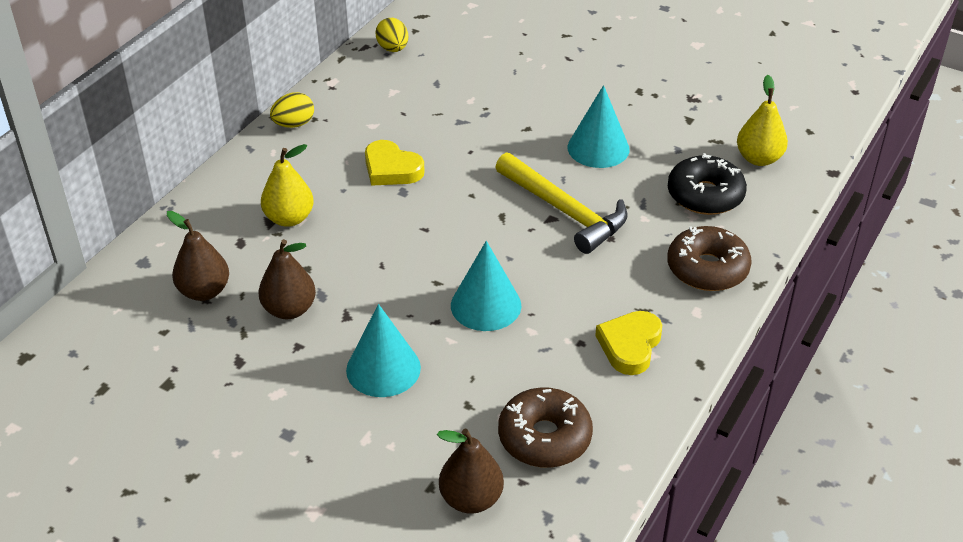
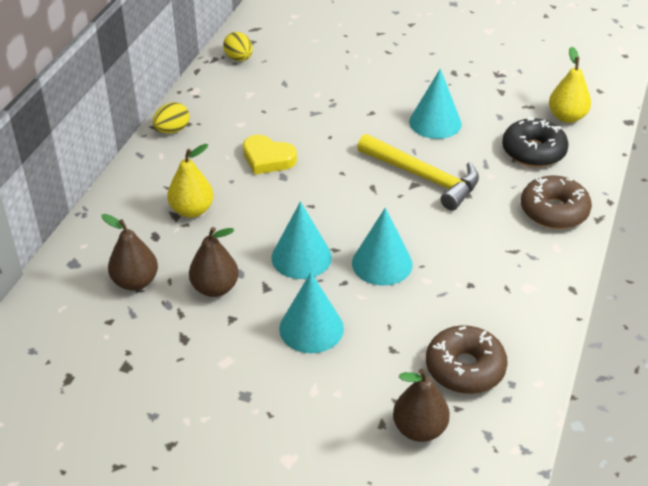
camera: 10 degrees left, 0 degrees up
yellow heart [595,311,662,375] -> none
none -> turquoise cone [271,201,332,279]

